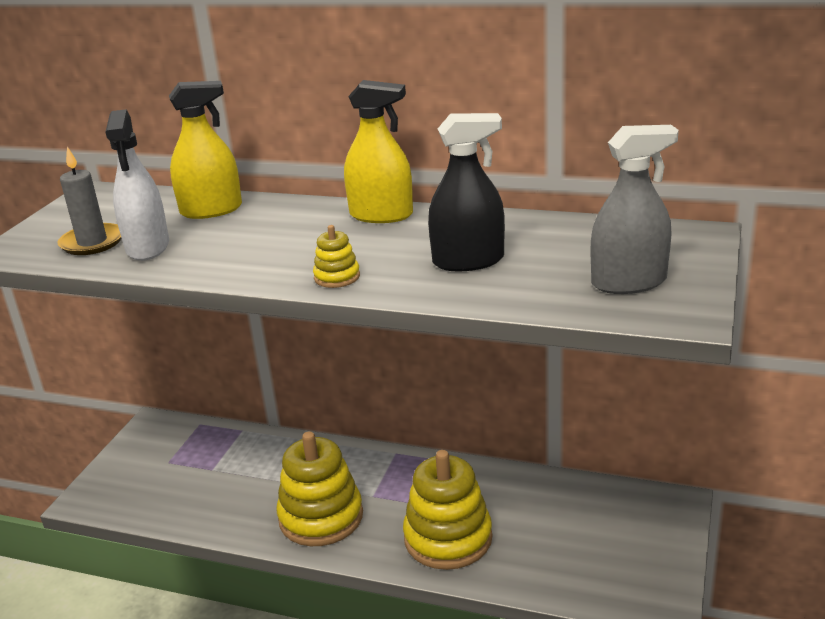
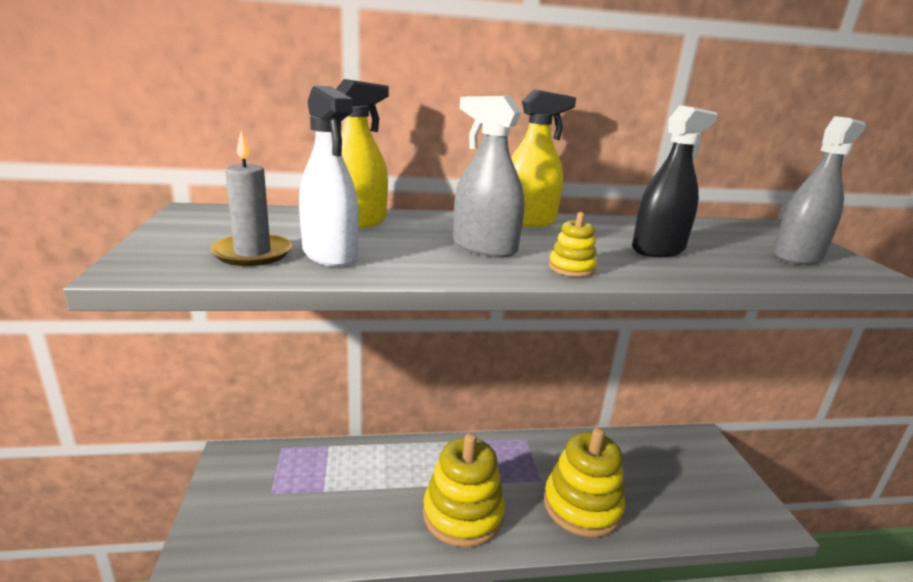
camera: 30 degrees left, 5 degrees down
none -> grey spray bottle [453,96,524,258]

